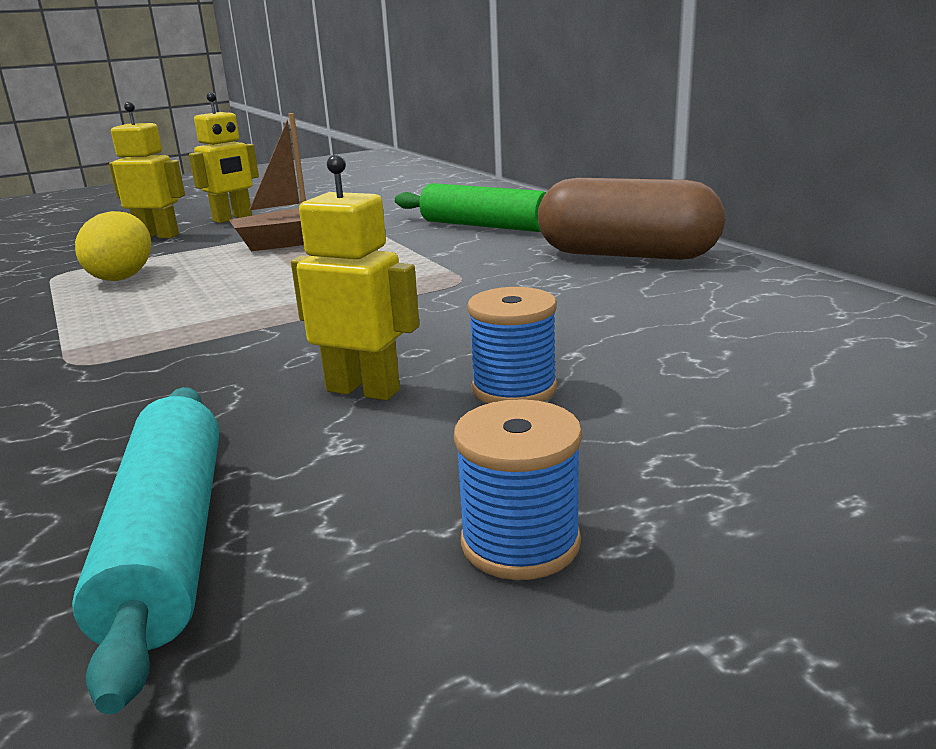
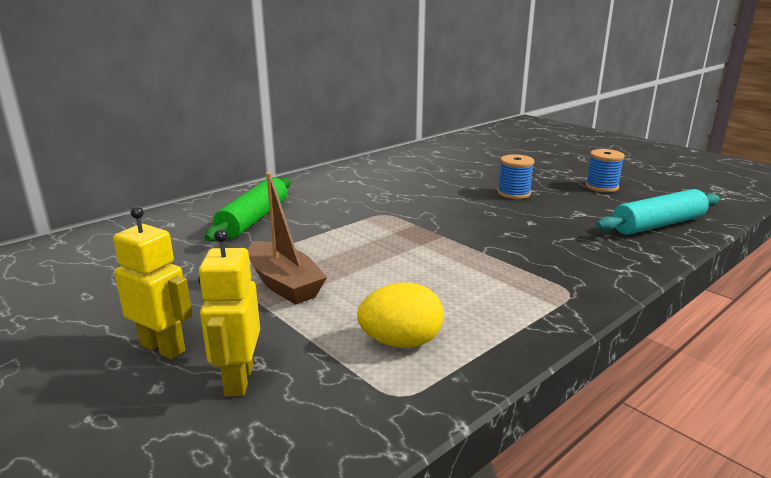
camera: 105 degrees left, 0 degrees up
yellow robot [291,155,419,401] -> none
brown capsule [538,178,725,260] -> none

